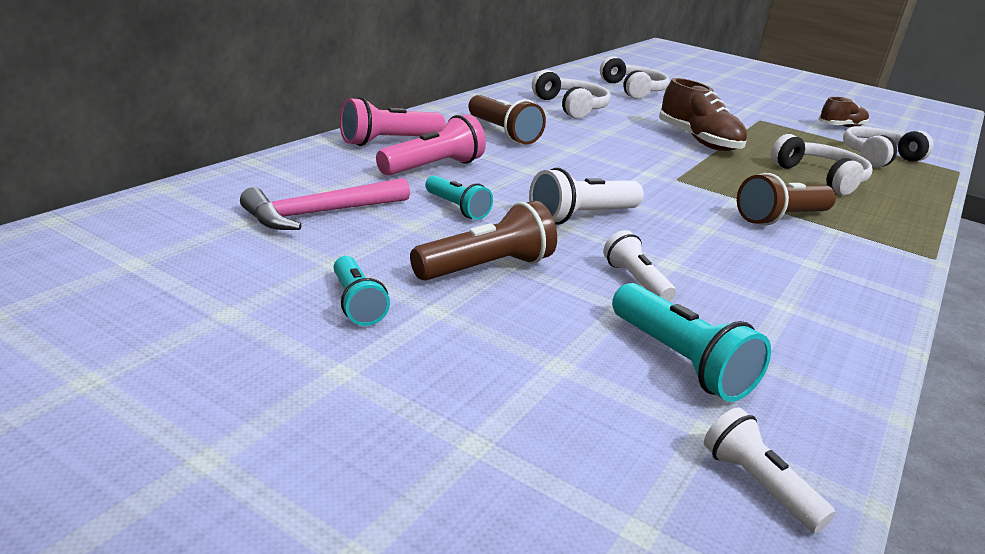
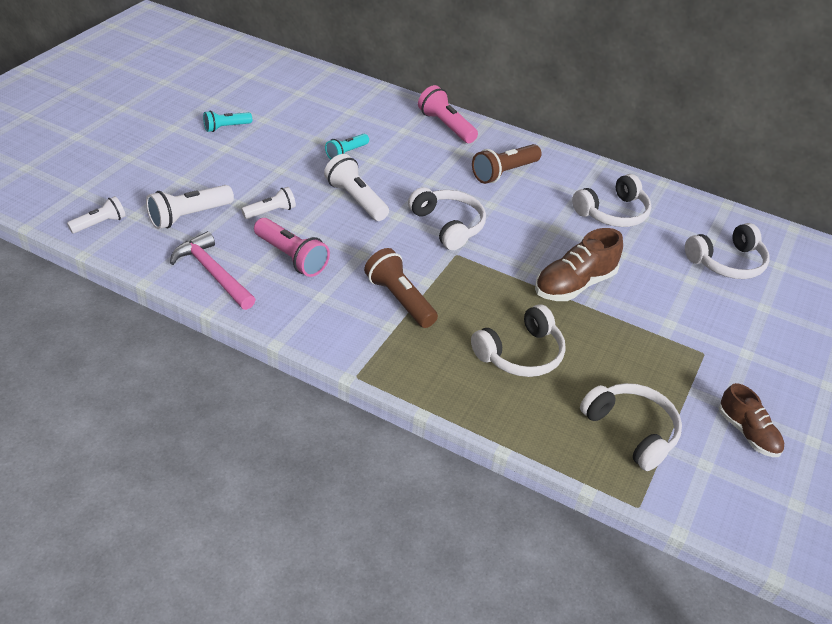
camera: 85 degrees right, 15 degrees up
pink hammer [240,178,410,230] -> pink hammer moved to [170,231,256,310]
pink flashlight [376,114,486,175] -> pink flashlight moved to [254,218,330,277]
brown flashlight [410,201,557,281] -> none
turquoise flashlight [612,283,771,402] -> white flashlight [146,185,234,229]
none -> white headphones [408,187,486,250]

